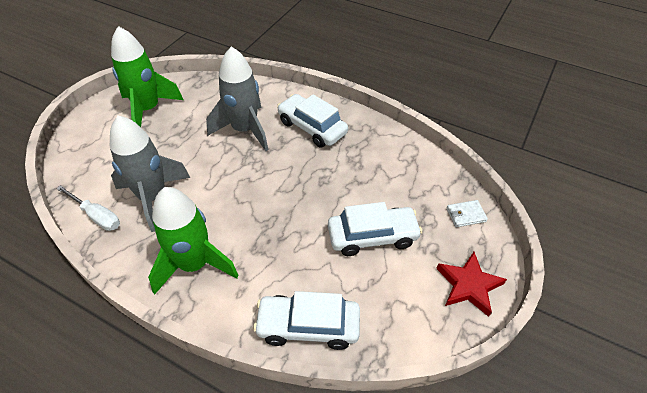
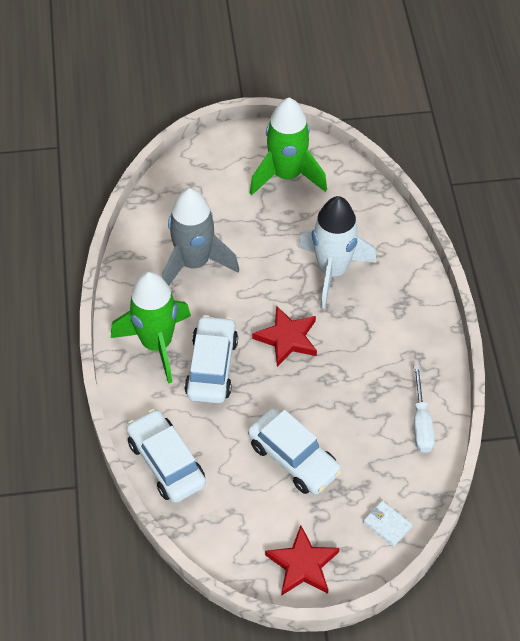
camera: 55 degrees right, 5 degrees up
white screwdriver [56,185,120,231] -> white screwdriver moved to [414,365,435,453]
grey rocket [206,47,268,151] -> white rocket [298,196,377,308]
white car [277,94,348,148] -> white car moved to [184,315,238,403]
none -> red star [252,305,317,367]

